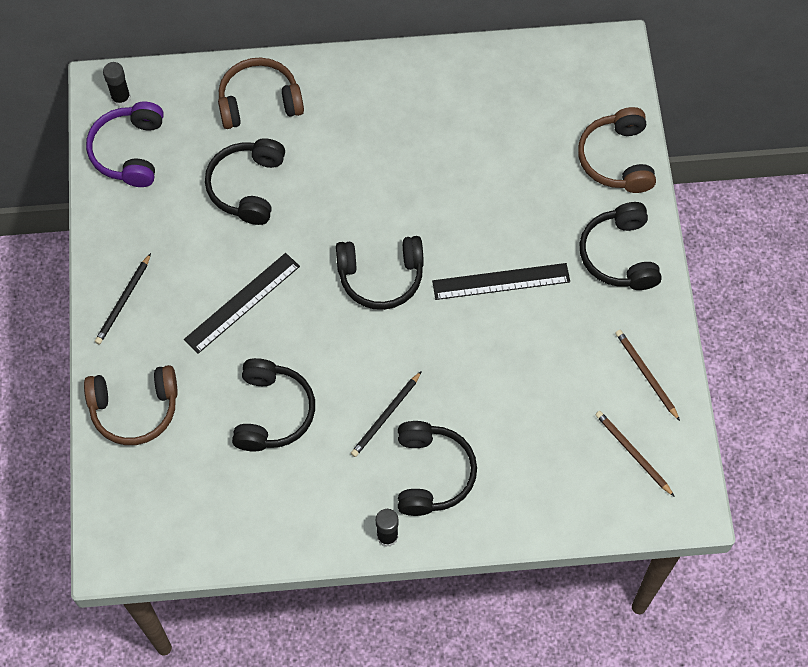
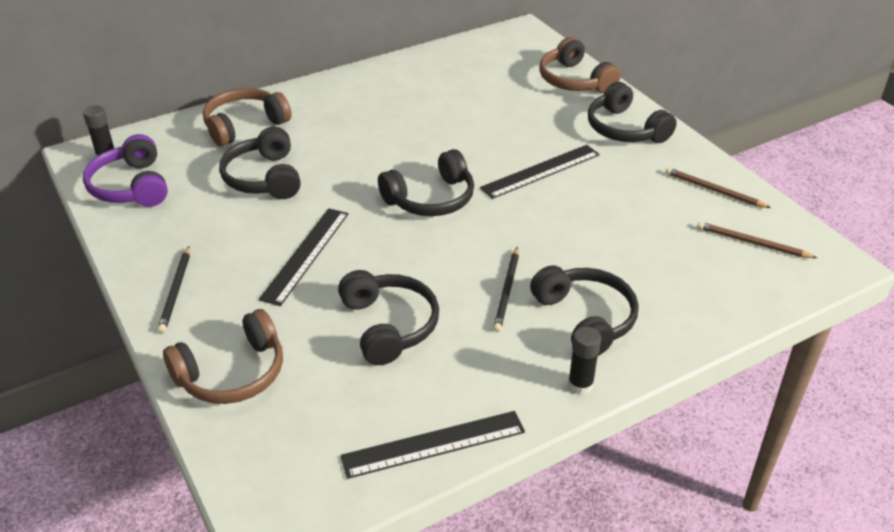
camera: 25 degrees left, 25 degrees down
none -> black ruler [340,411,525,479]

